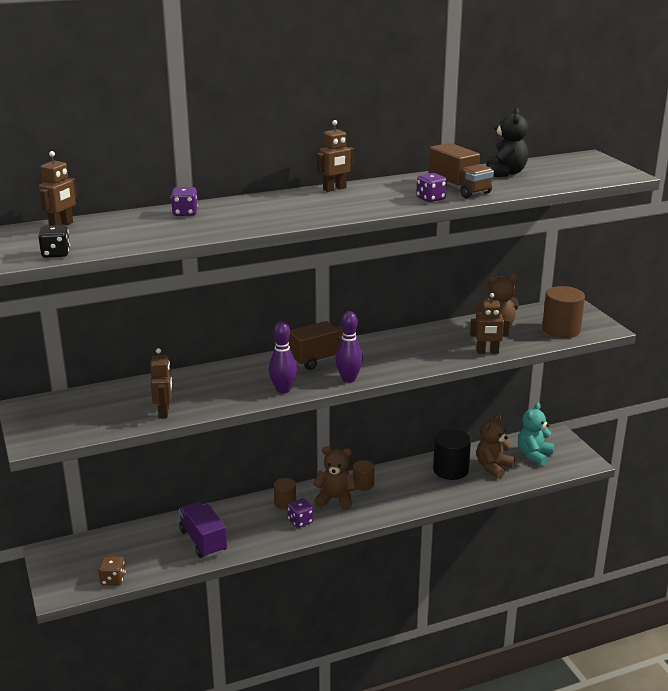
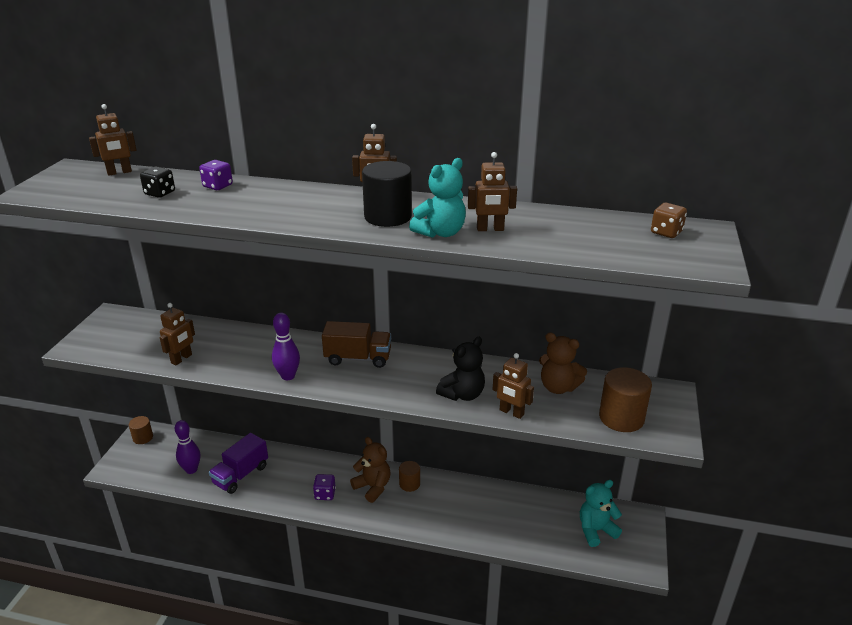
camera: 35 degrees right, 5 degrees up
black dice [38,225,70,258] -> black dice moved to [140,166,175,198]
brown dice [98,556,126,586] -> brown dice moved to [651,203,687,238]
purple truck [179,502,227,558] -> purple truck turned 150 degrees counterclockwise [209,433,268,494]
brown cylinder [274,478,296,509] -> brown cylinder moved to [129,416,153,444]
purple bowling pin [335,311,363,383] -> purple bowling pin moved to [175,420,200,474]
purple dice [416,173,447,202] -> turquoise teddy bear [409,158,466,238]
brown truck [429,143,494,198] -> brown robot [468,152,517,231]
black cylinder [433,429,471,480] -> black cylinder moved to [362,161,412,227]
brown teddy bear [476,414,515,479] -> none
black teddy bear [487,108,528,177] -> black teddy bear moved to [436,337,485,401]

